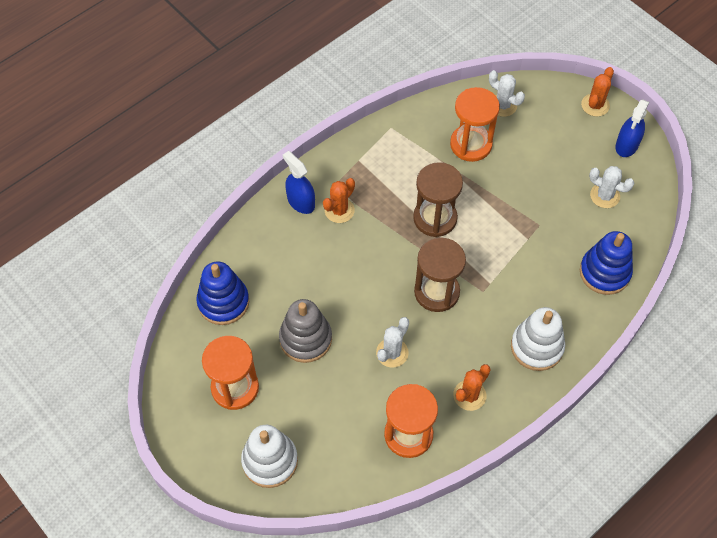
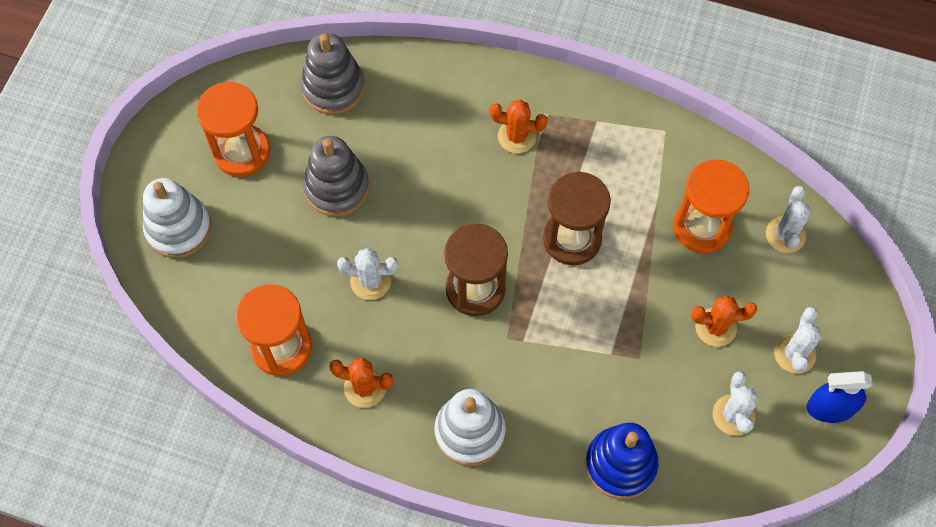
camera: 60 degrees right, 5 degrees up
blue stacking toy [196,262,249,325] -> grey stacking toy [301,33,365,114]
blue spray bottle [283,151,315,214] -> none
orange cactus [581,67,614,117] -> orange cactus moved to [691,295,757,347]
none -> white cactus [774,307,821,374]

